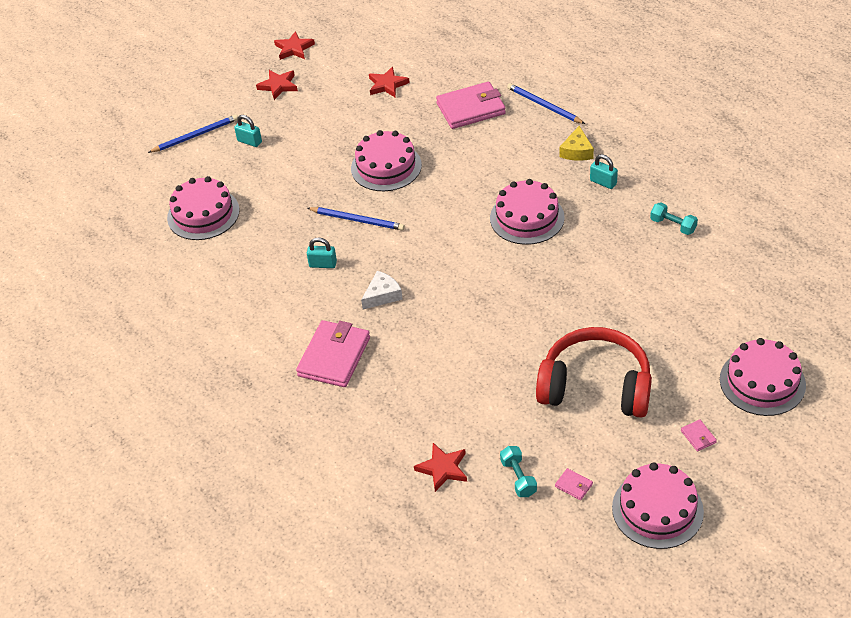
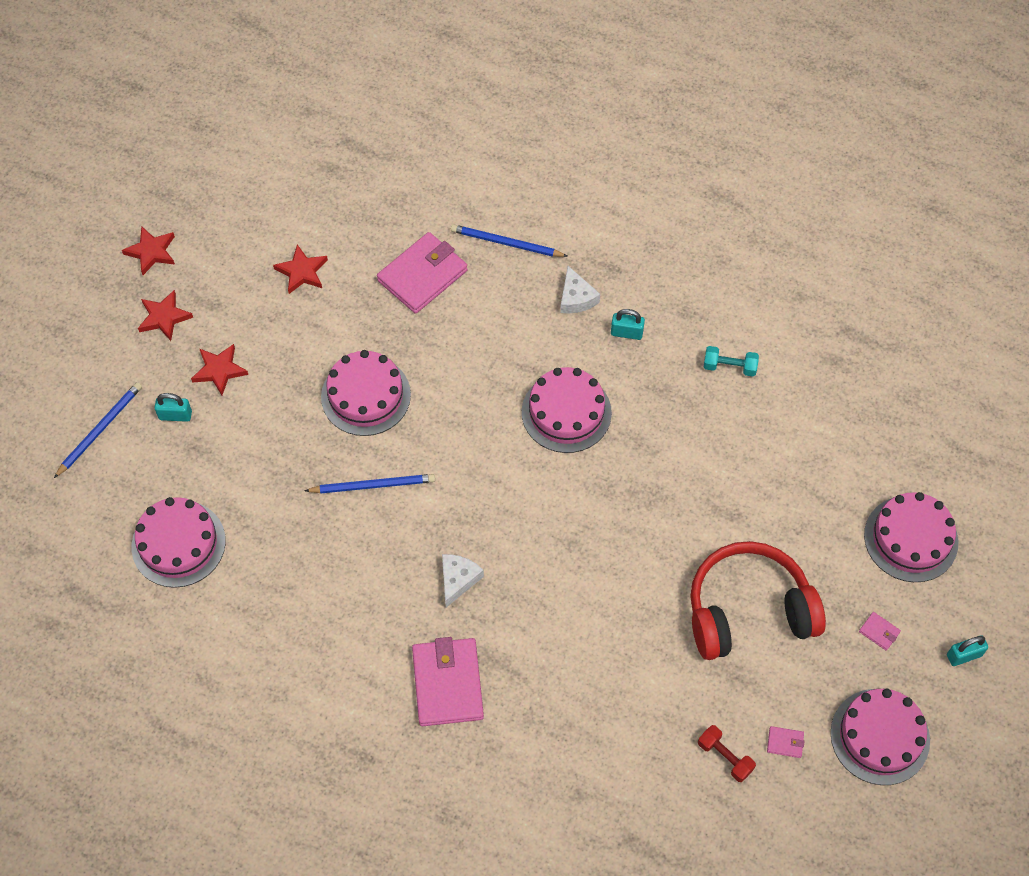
camera: 30 degrees left, 15 degrees up
turquoise padlock [307,237,337,268] -> turquoise padlock moved to [947,635,988,666]
red star [414,443,467,492] -> red star moved to [191,344,248,395]
turquoise dumbbell [500,446,537,497] -> red dumbbell [698,725,756,782]
yellow cheese [559,126,594,161] -> white cheese [560,266,600,313]

